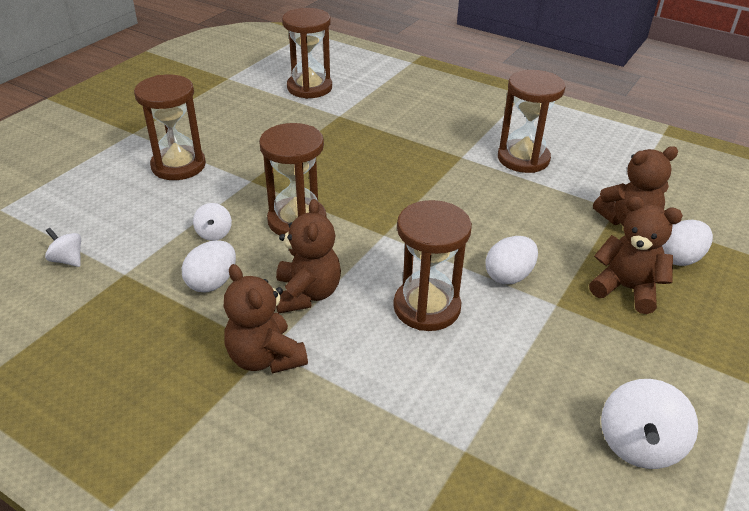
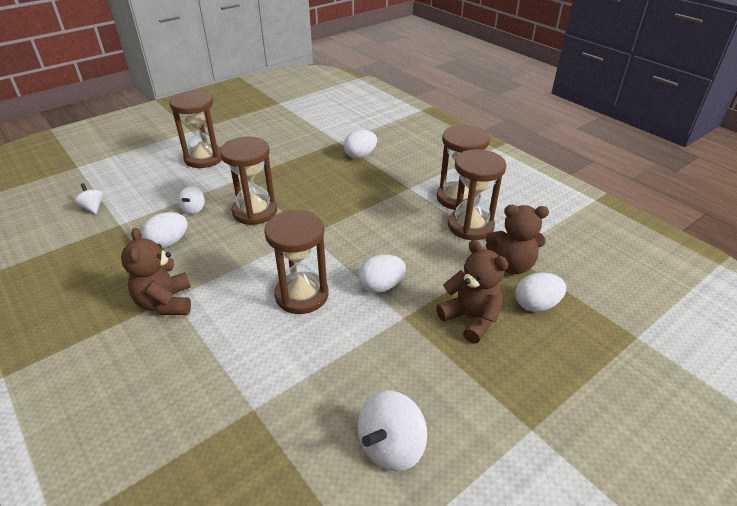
camera: 20 degrees right, 0 degrees up
brown teddy bear [276,199,341,314] -> none
brown hourglass [282,8,332,99] -> brown hourglass moved to [448,149,506,240]
none -> white egg [344,130,377,159]

